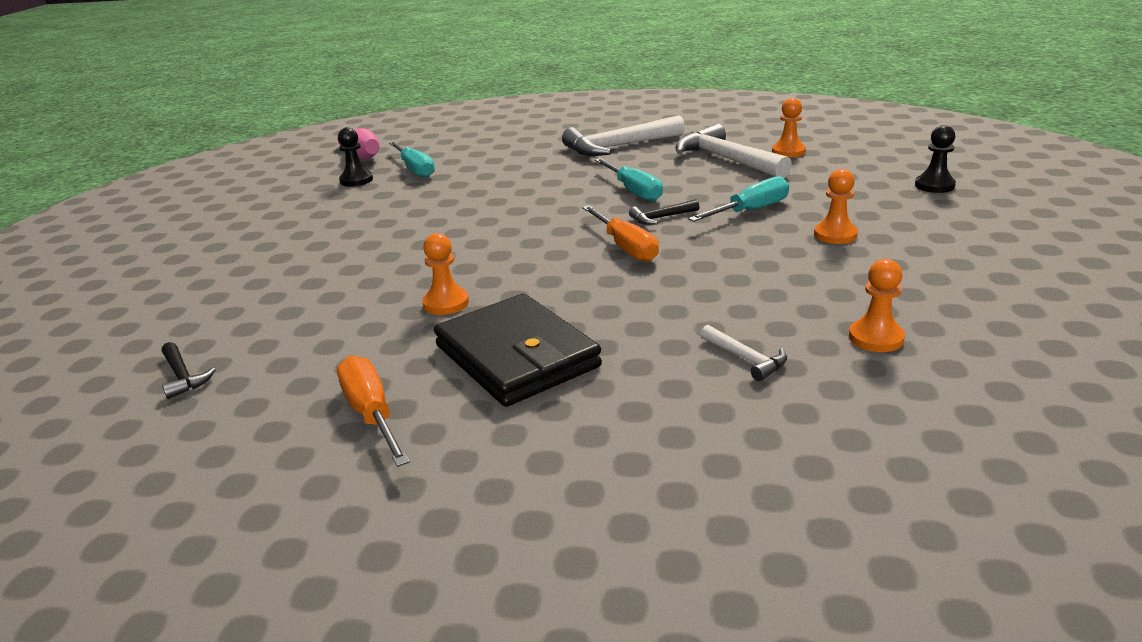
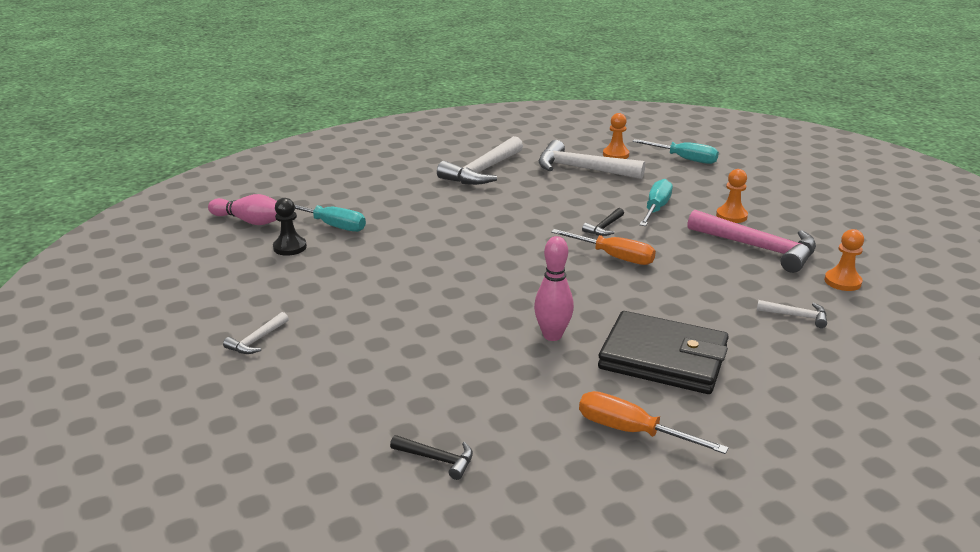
camera: 35 degrees left, 0 degrees up
orange pawn [422,233,469,315] -> pink bowling pin [534,236,574,341]
turquoise screwdriver [595,158,663,202] -> turquoise screwdriver moved to [632,139,719,164]
black pawn [915,125,956,193] -> none
none -> white hammer [223,312,289,354]
none -> pink hammer [687,210,816,273]

